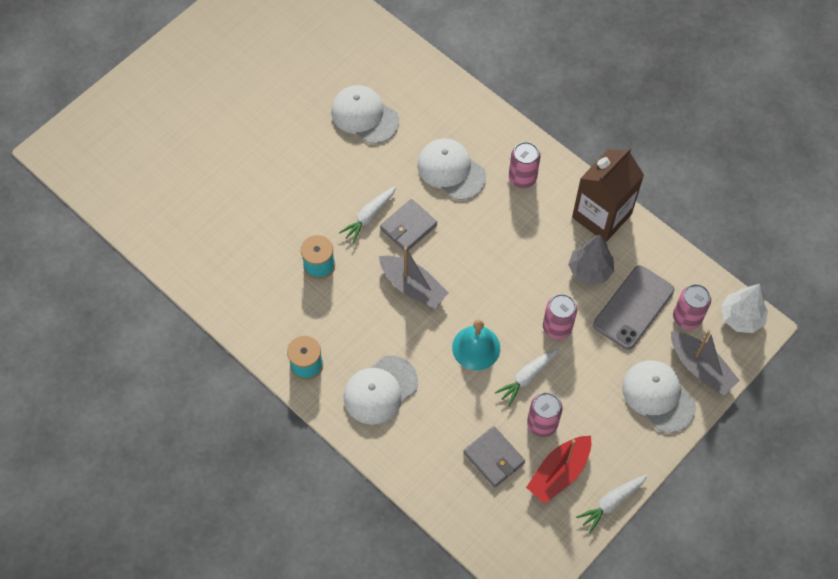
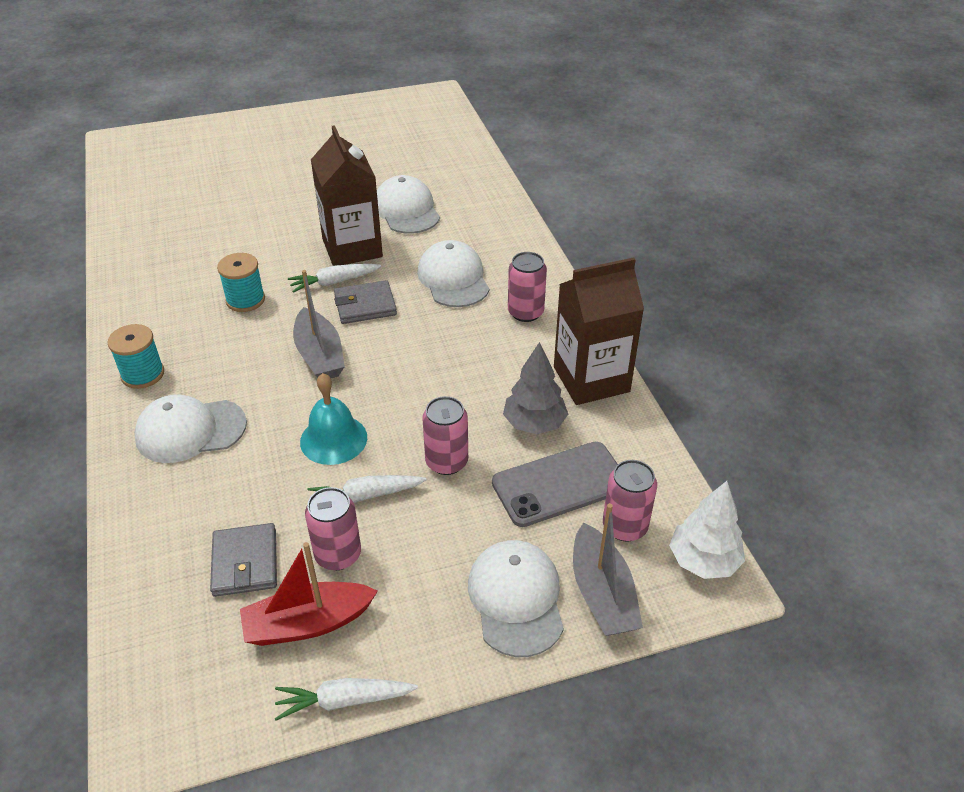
camera: 30 degrees right, 20 degrees down
none -> brown carton [311,125,383,266]

